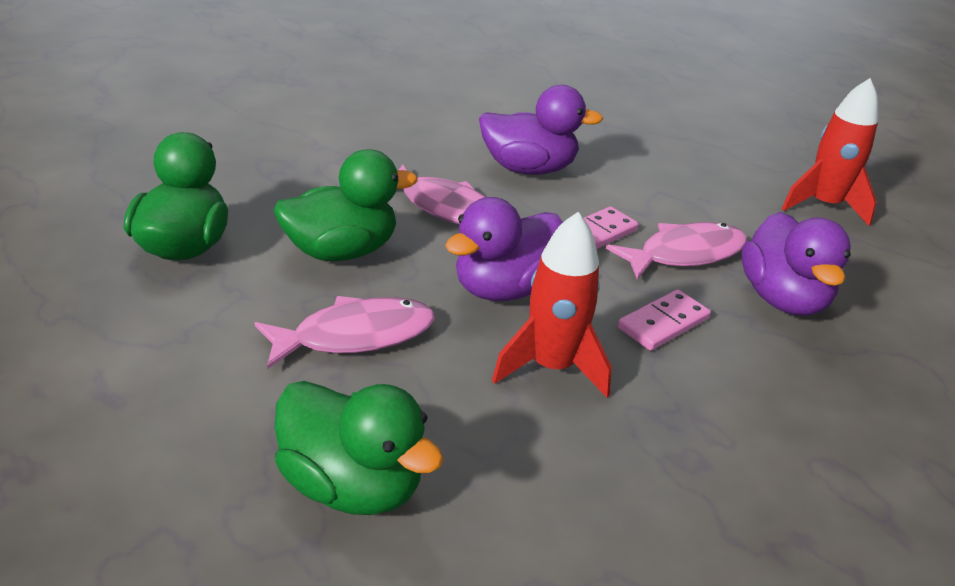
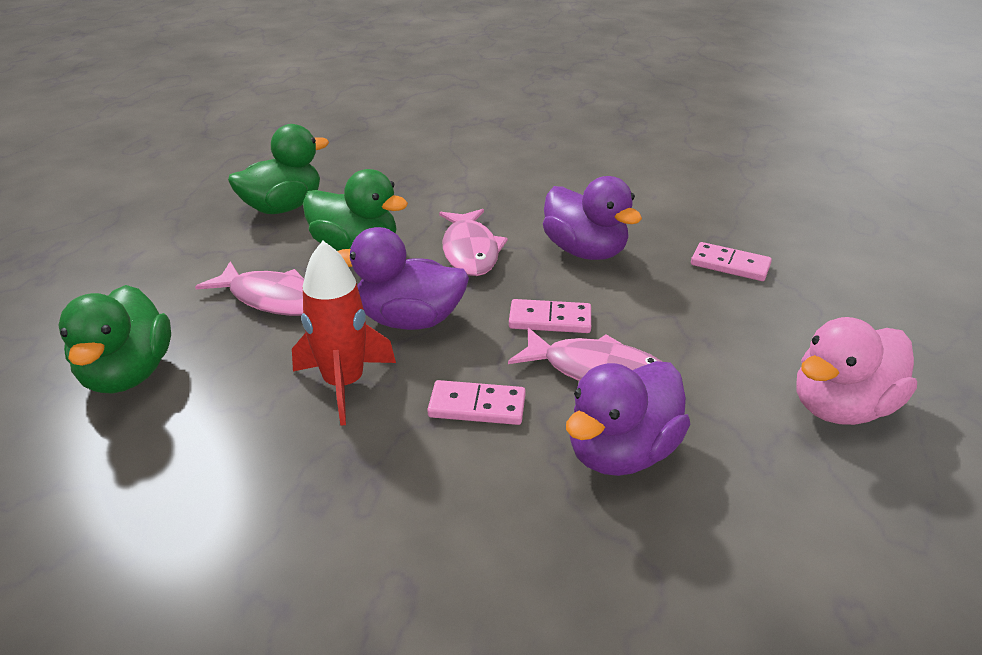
camera: 50 degrees right, 0 degrees up
red rocket [782,78,878,226] -> pink duck [796,317,917,425]
none -> pink domino [691,242,772,281]

